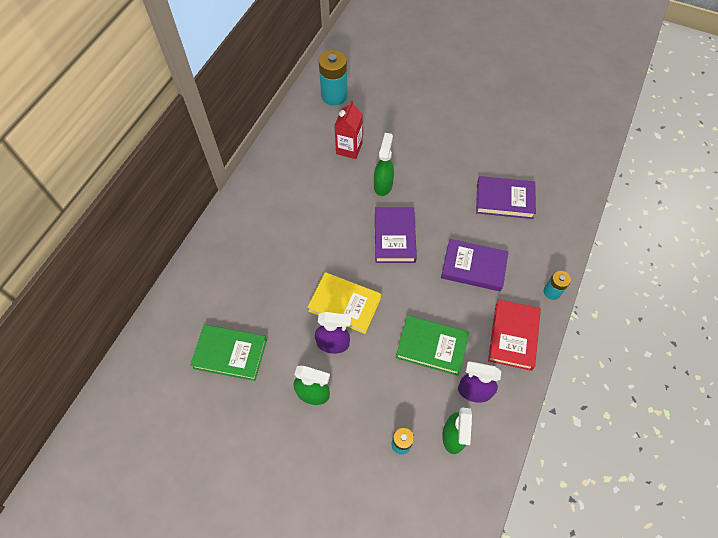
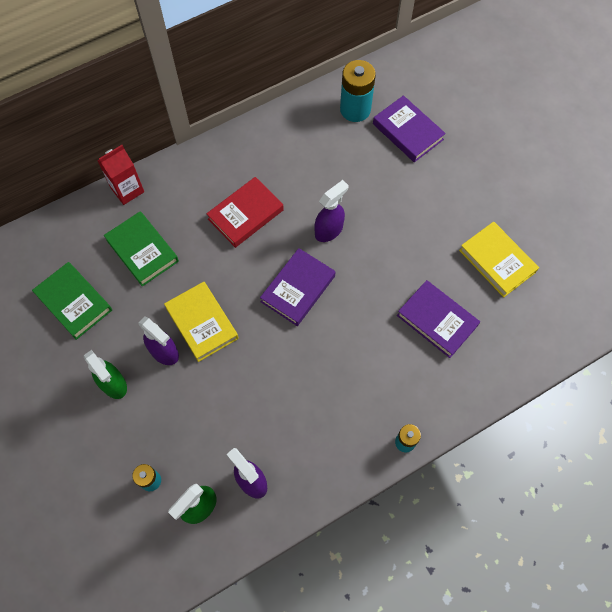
camera: 35 degrees right, 5 degrees up
red carton [334,100,363,159] -> red carton moved to [97,145,144,205]
green spray bottle [374,133,394,196] -> purple spray bottle [315,180,349,242]
green book [396,315,469,376] -> green book moved to [104,211,179,286]
purple book [441,239,509,291] -> purple book moved to [373,95,446,162]
red book [488,299,541,371] -> red book moved to [206,177,284,248]
none -> yellow book [459,222,539,297]

